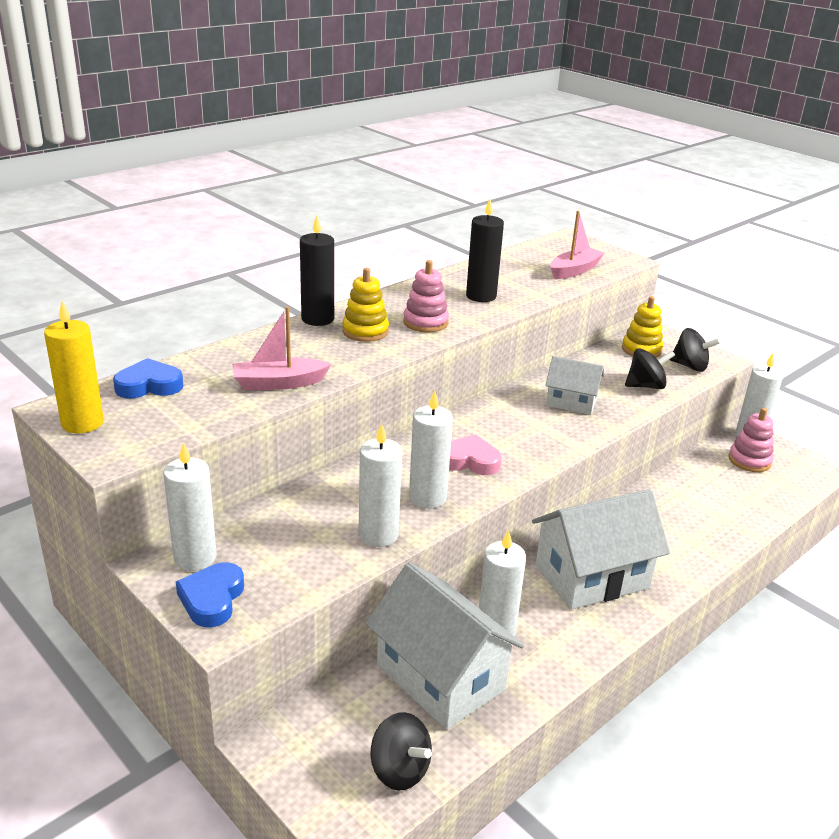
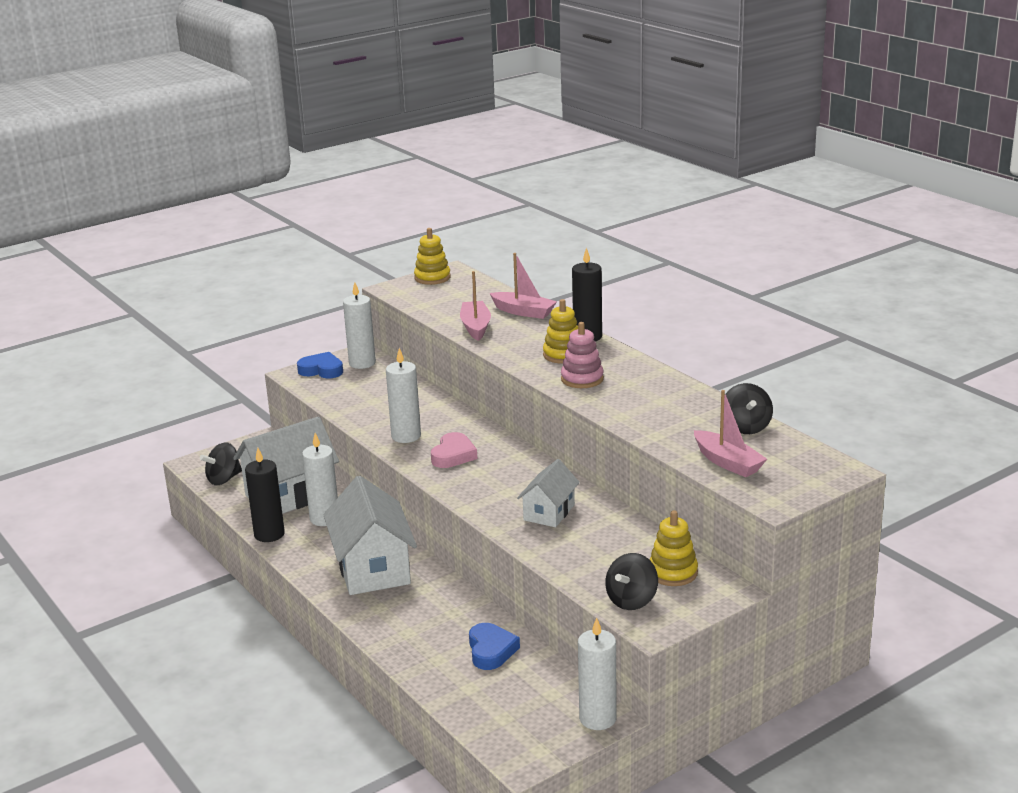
camera: 100 degrees right, 5 degrees down
yellow candle [44,301,104,433] -> yellow stacking toy [414,228,451,285]
blue heart [113,358,183,399] -> blue heart moved to [469,623,520,670]
white candle [359,424,402,547] -> none
black candle [466,199,504,302] -> black candle moved to [245,448,285,542]
black spinning top [625,348,675,389] -> black spinning top moved to [725,383,773,434]
pink stacking toy [729,408,774,472] -> none
none -> pink boat [490,253,557,319]

